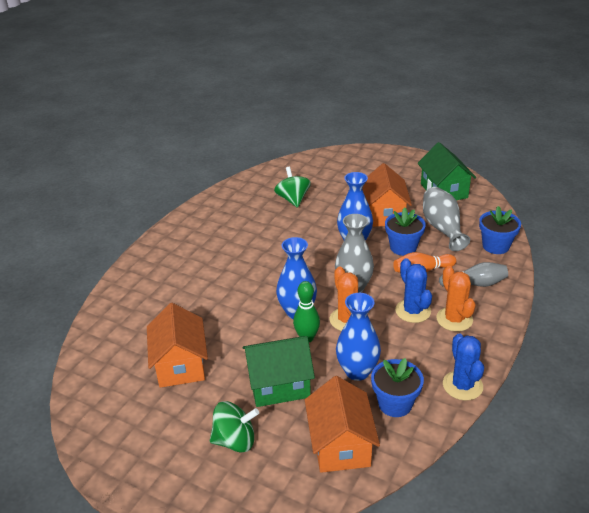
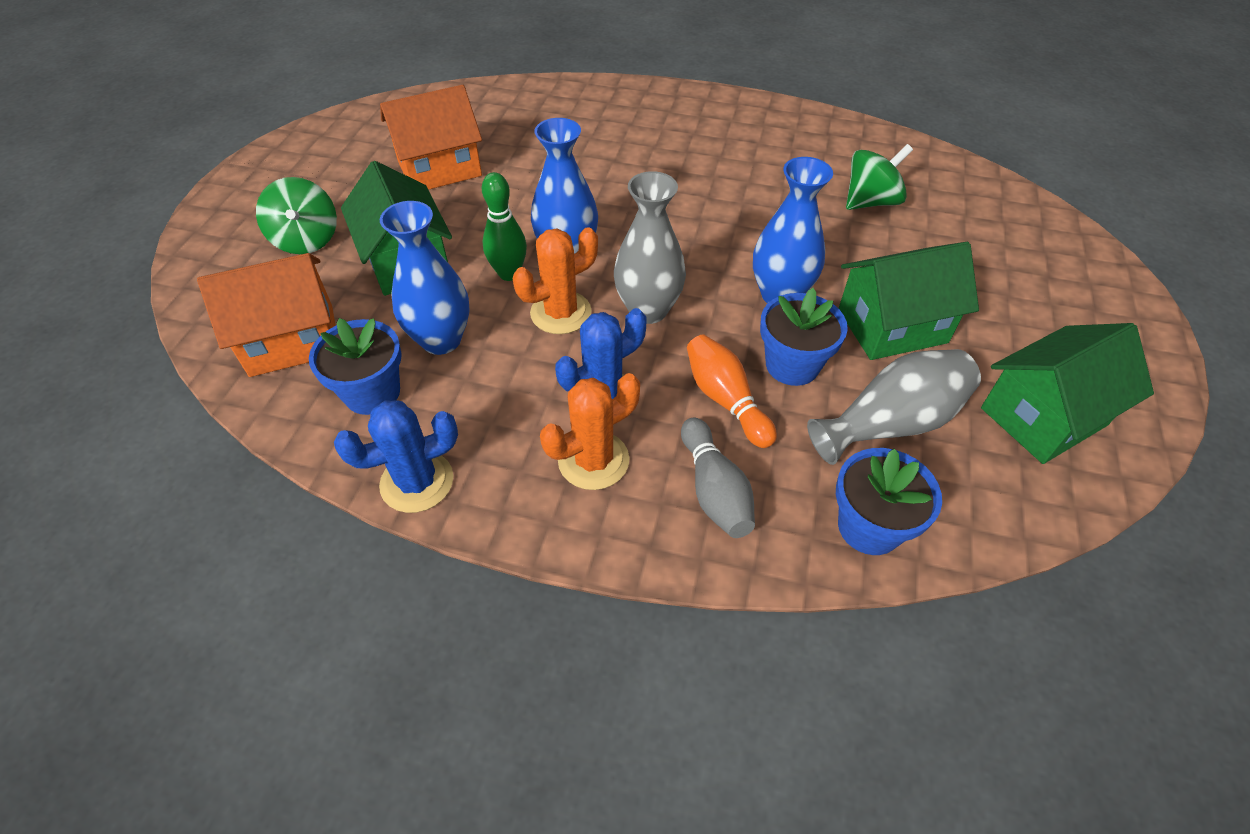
camera: 75 degrees right, 15 degrees up
orange house [362,163,412,227] -> green house [838,242,979,360]

